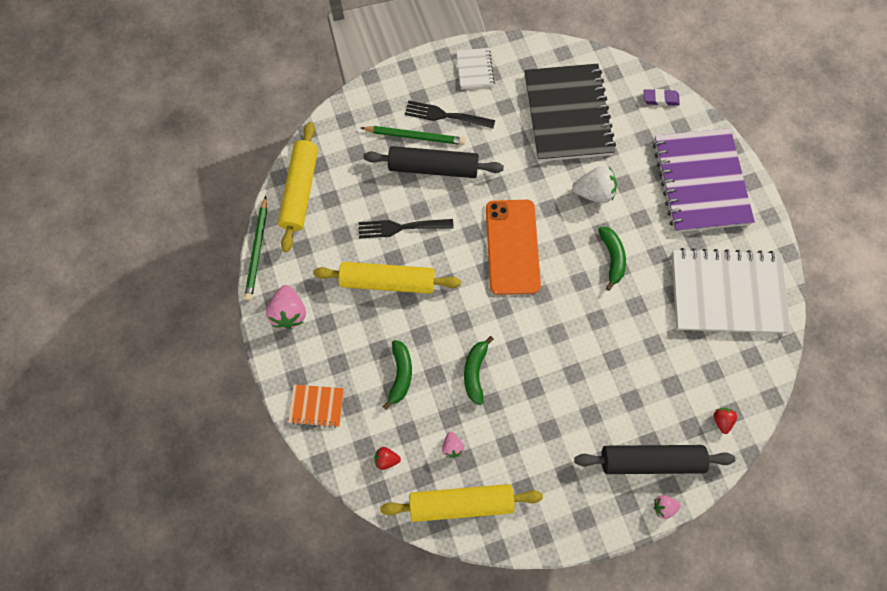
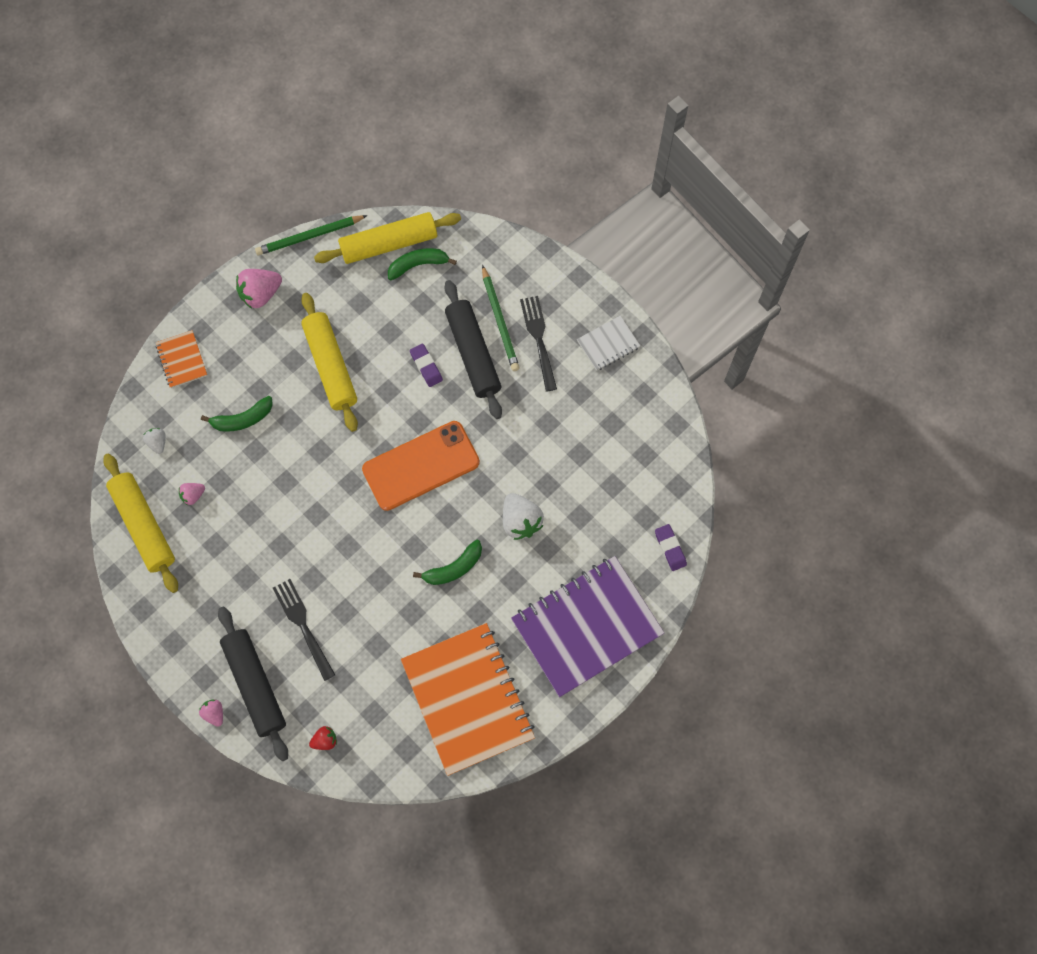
camera: 65 degrees right, 0 degrees up
black fork [358,219,454,239] -> black fork moved to [273,579,335,681]
red strawberry [375,447,401,470] -> white strawberry [143,428,166,454]
green banana [464,336,494,405] -> green banana moved to [388,248,457,280]
black notebook [524,64,616,162] -> none
white notebook [672,248,791,334] -> orange notebook [401,623,535,776]
none -> purple eraser [410,343,443,387]

